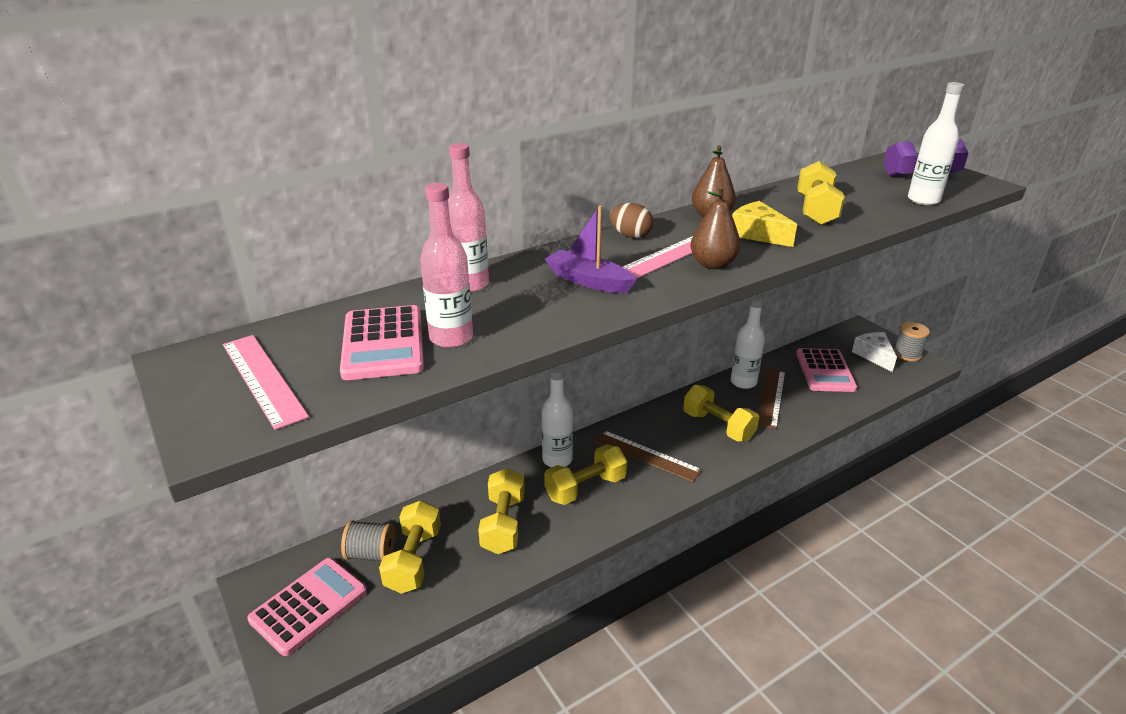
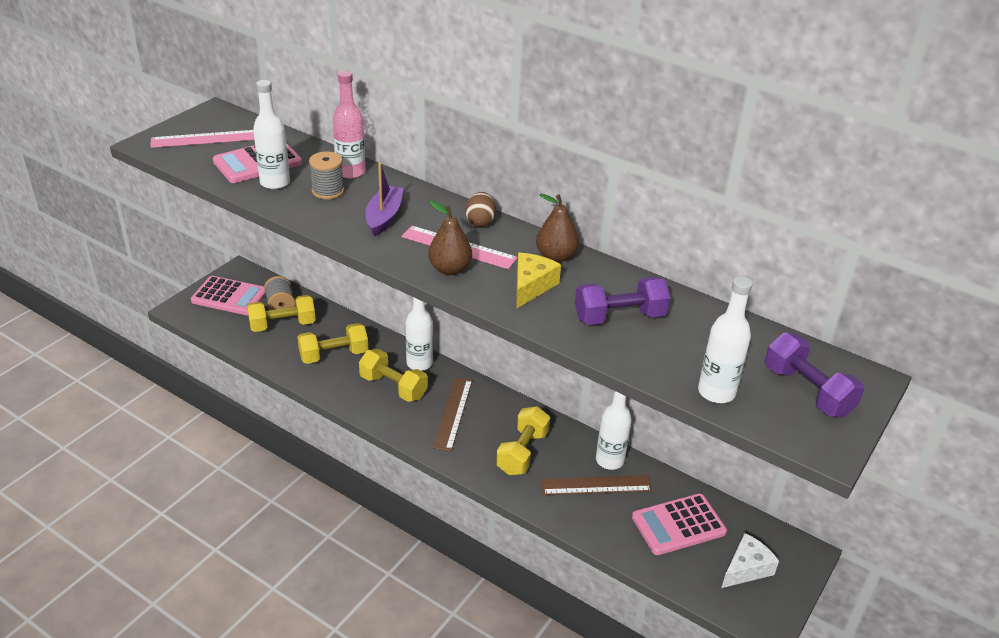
camera: 65 degrees right, 5 degrees up
pink ruler [223,335,309,430] -> pink ruler turned 45 degrees clockwise [150,130,254,148]
pink bottle [420,183,473,348] -> white bottle [253,80,290,189]
yellow dumbbell [797,161,845,225] -> purple dumbbell [575,277,670,325]
grey spool [894,322,930,362] -> grey spool moved to [309,151,344,199]

